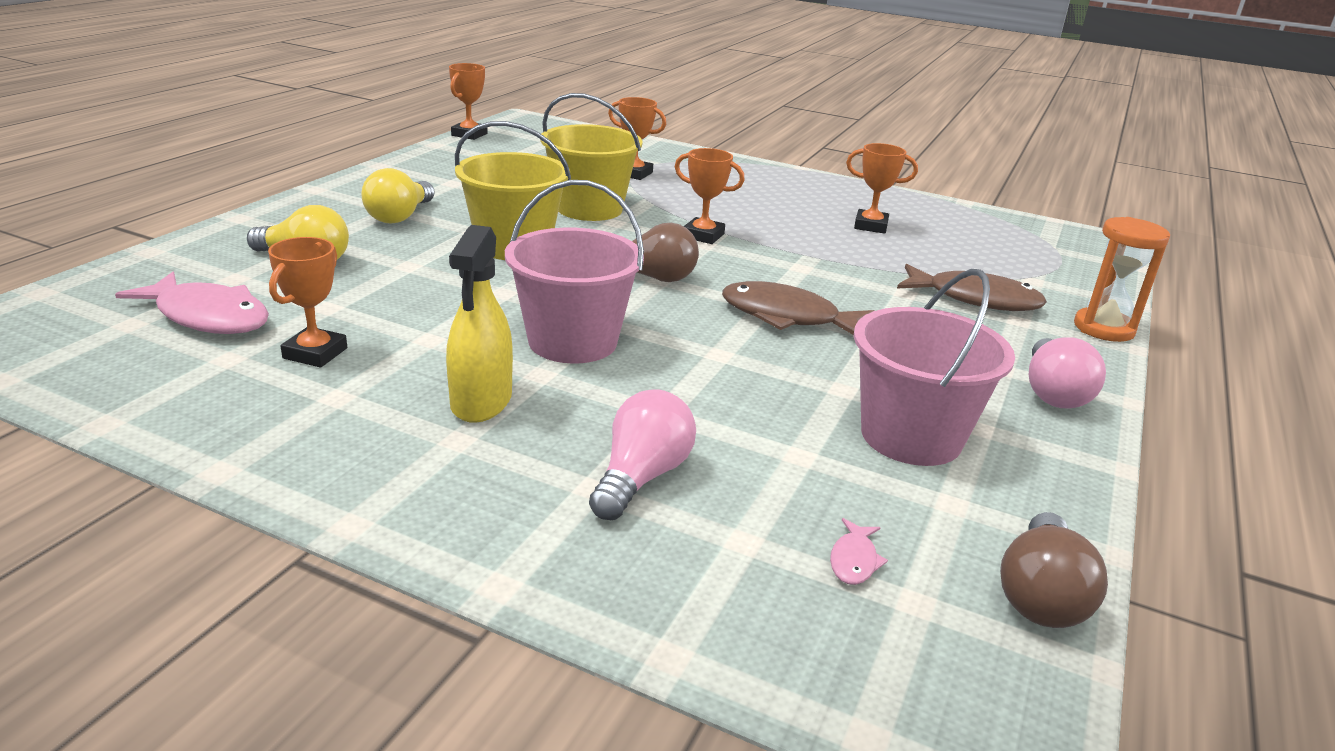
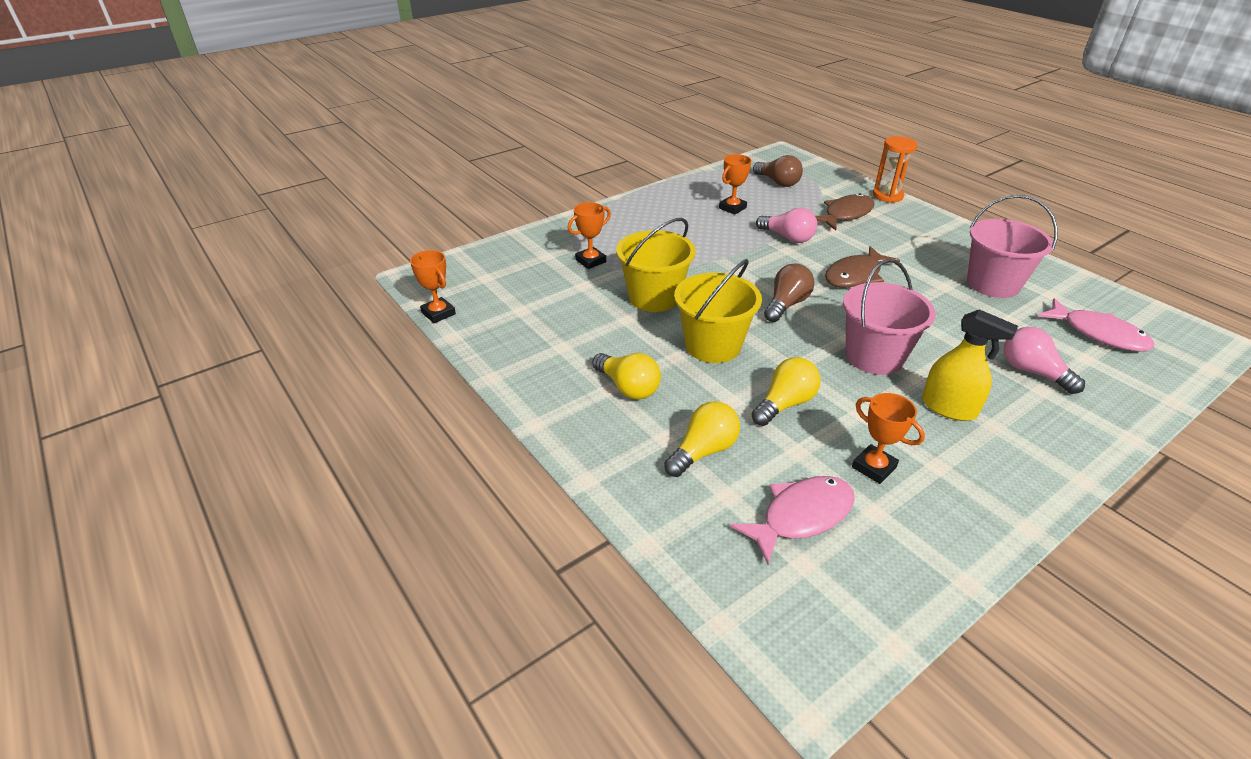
camera: 60 degrees left, 10 degrees up
orange trophy [675,148,745,244] -> none
pink fish [830,518,888,585] -> pink fish [1038,298,1154,352], size x2.28
brown light bulb [1000,512,1108,628] -> brown light bulb moved to [753,155,803,187]
pink light bulb [1029,337,1106,408] -> pink light bulb moved to [756,207,817,243]
none -> yellow light bulb [751,357,821,426]

